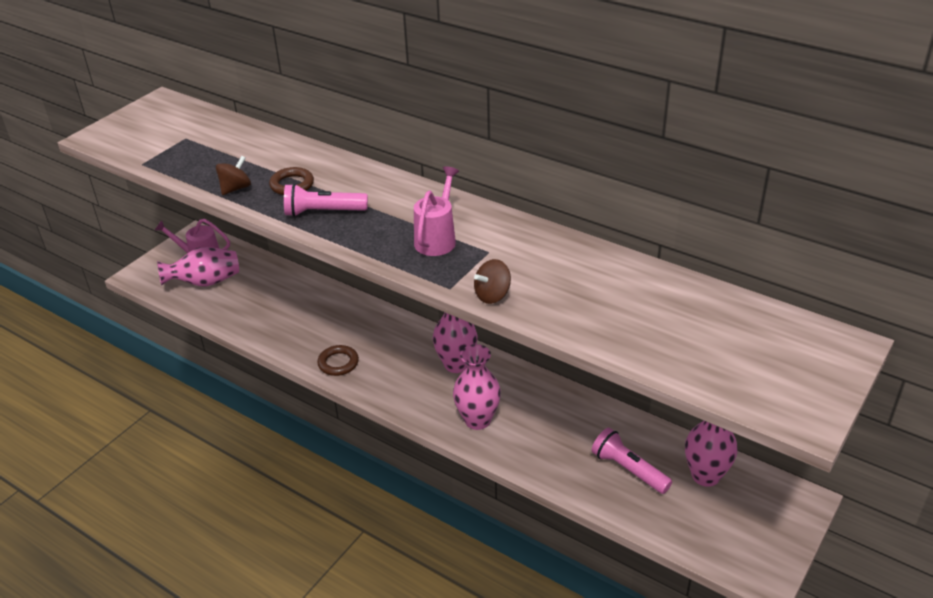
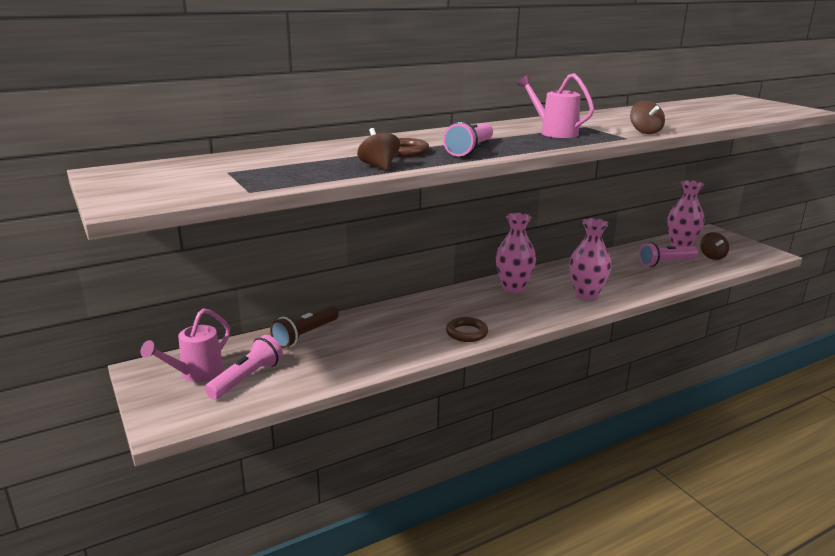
camera: 65 degrees left, 15 degrees down
pink vase [157,247,239,287] -> pink flashlight [205,335,283,400]
none -> brown flashlight [270,306,339,348]
none -> brown spinning top [700,232,729,260]

